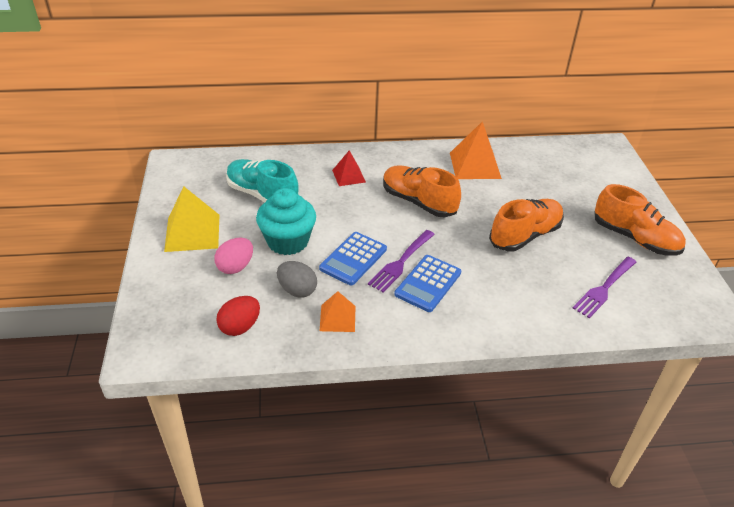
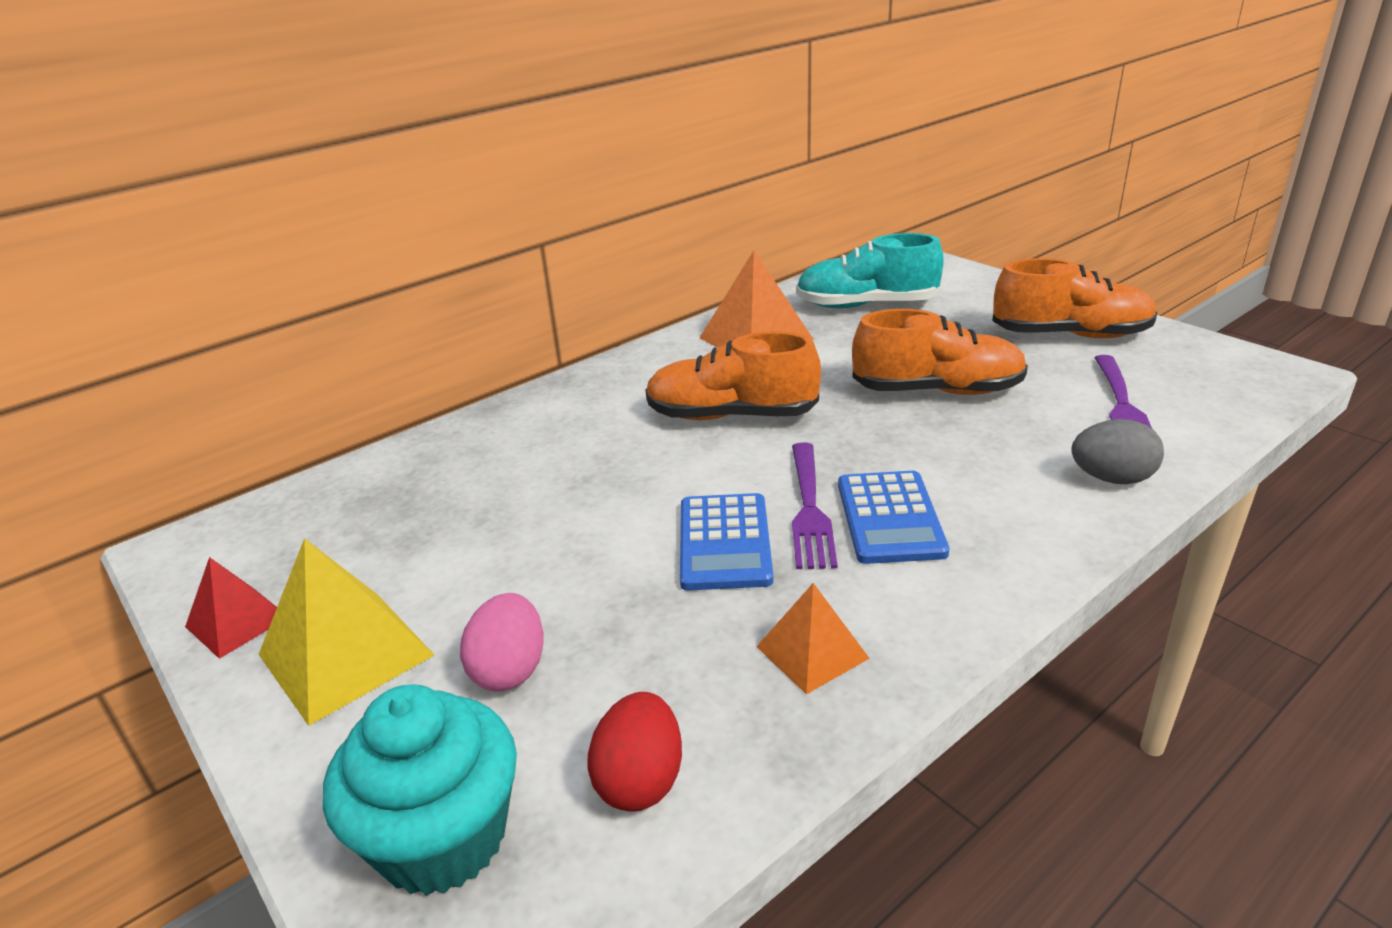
camera: 30 degrees left, 10 degrees down
turquoise shoe [226,159,299,203] -> turquoise shoe moved to [796,233,944,308]
turquoise cupcake [256,188,316,255] -> turquoise cupcake moved to [323,684,517,896]
grey egg [277,261,317,298] -> grey egg moved to [1071,419,1164,484]
red pyramid [332,150,366,186] -> red pyramid moved to [185,557,277,659]
orange shoe [489,199,564,251] -> orange shoe turned 75 degrees clockwise [852,309,1028,395]

